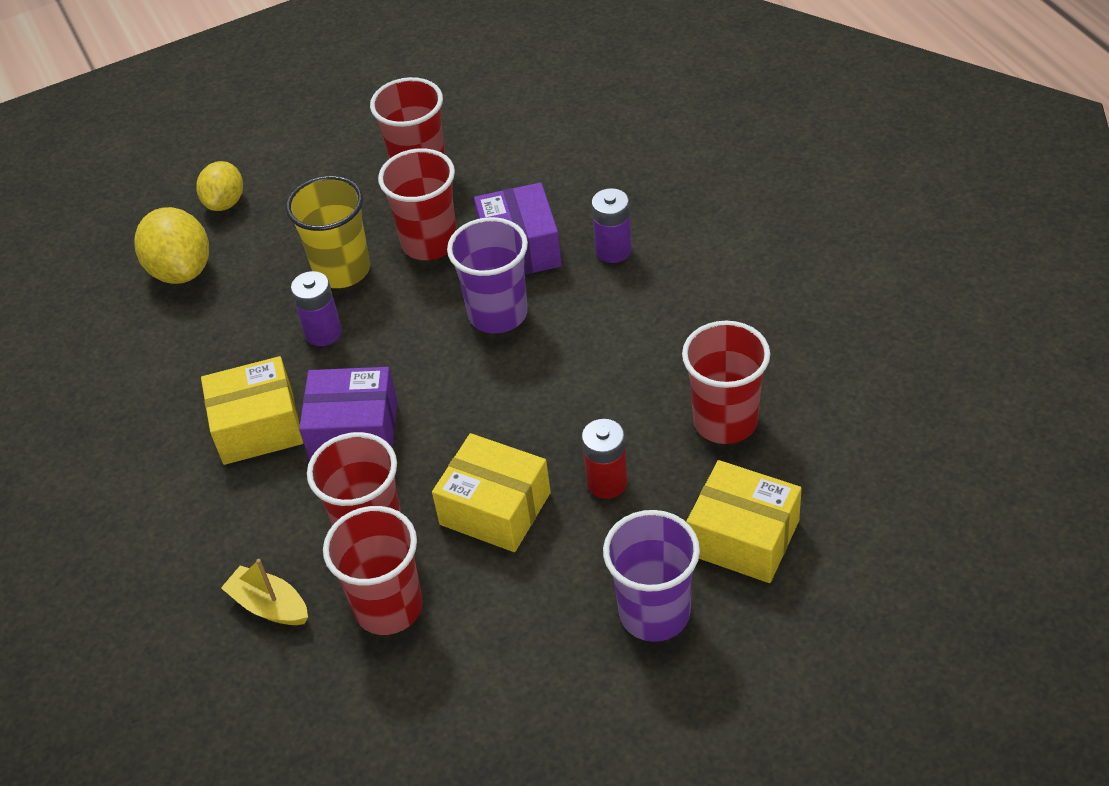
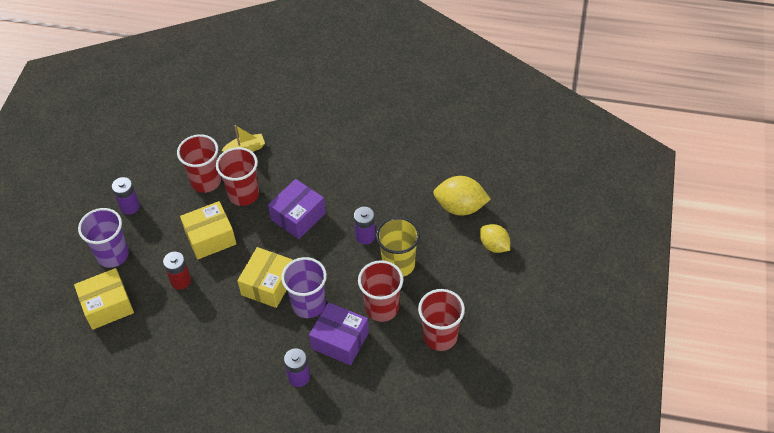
camera: 125 degrees right, 5 degrees up
yellow box [201,356,303,465] -> yellow box moved to [237,247,293,308]
red cup [682,321,770,444] -> none
none -> purple battery [112,177,140,215]

